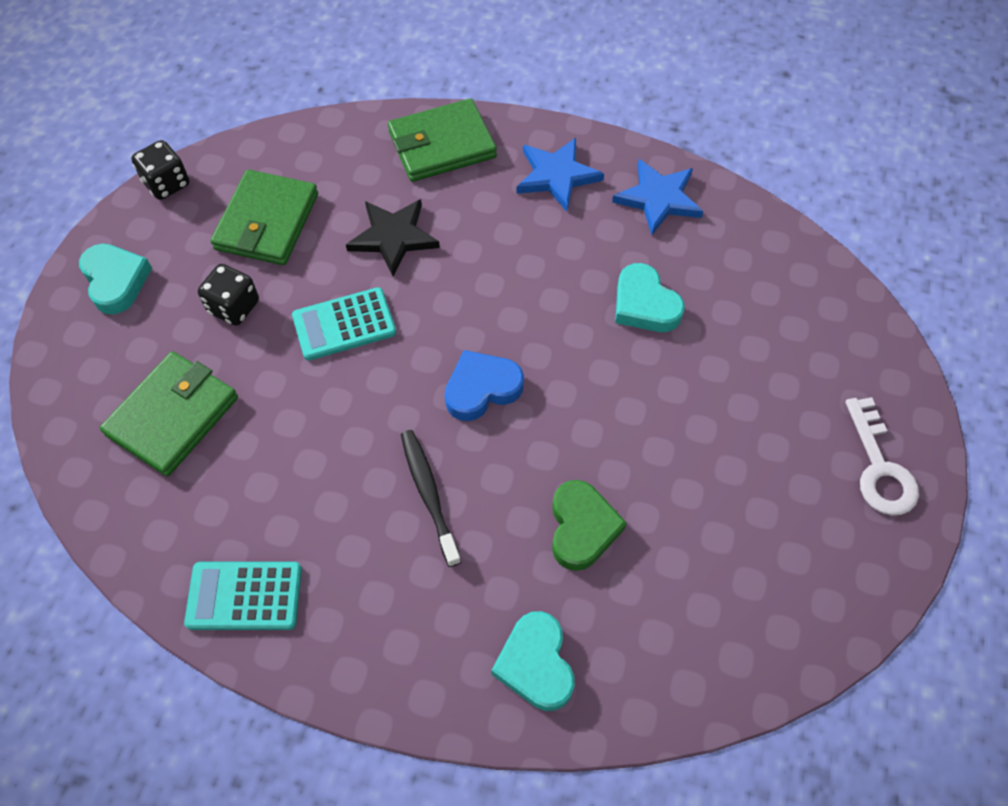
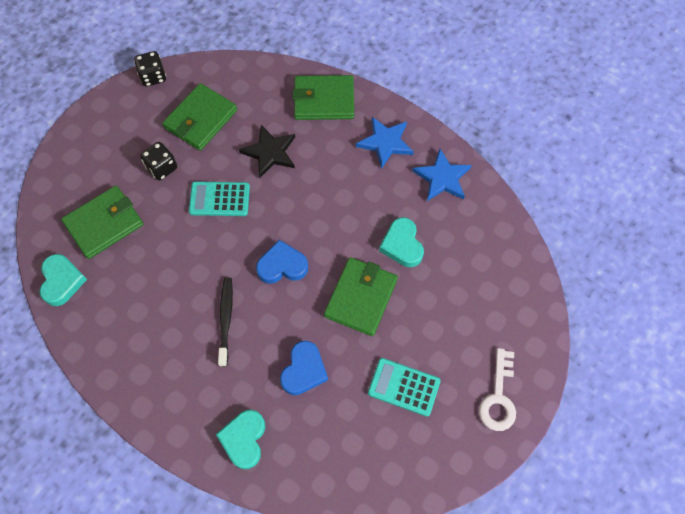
camera: 20 degrees right, 5 degrees up
turquoise heart [79,244,152,314] -> turquoise heart moved to [40,254,87,306]
turquoise calculator [184,562,302,630] -> turquoise calculator moved to [368,358,441,417]
green heart [552,480,627,571] -> blue heart [280,341,328,395]
none -> green wallet [324,257,398,336]

